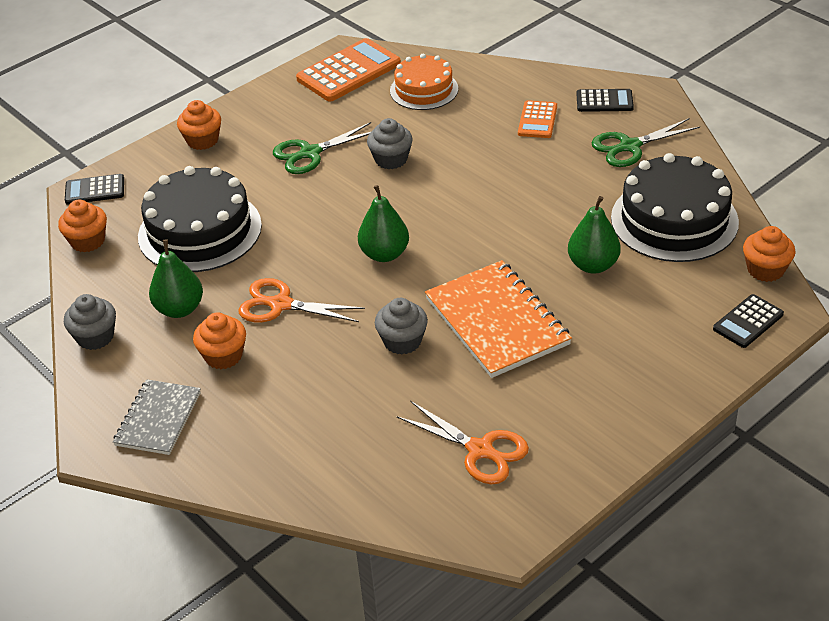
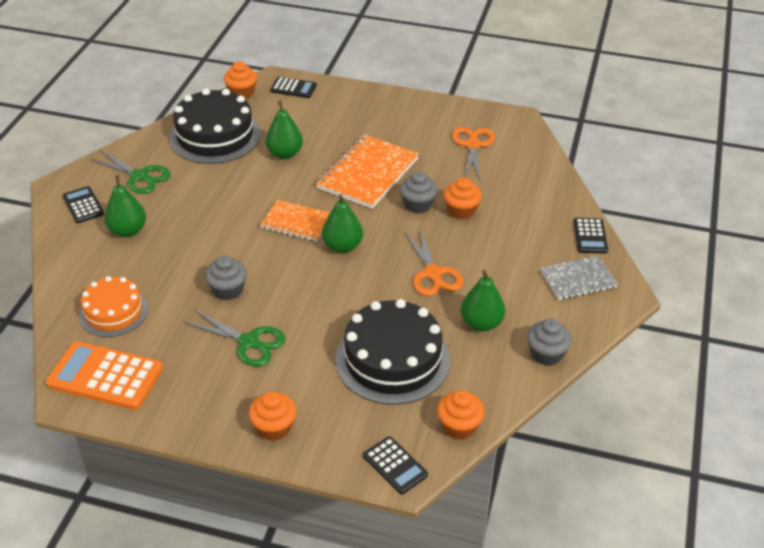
camera: 125 degrees left, 0 degrees up
orange cupcake [193,313,246,369] -> orange cupcake moved to [443,177,482,220]
orange calculator [518,100,557,138] -> green pear [104,175,146,237]
none -> orange notebook [260,200,330,242]
none -> black calculator [573,218,608,253]

